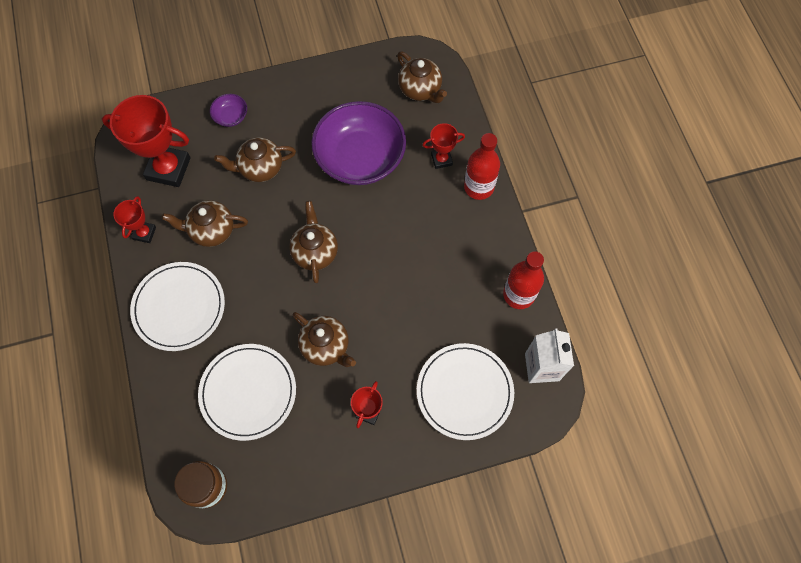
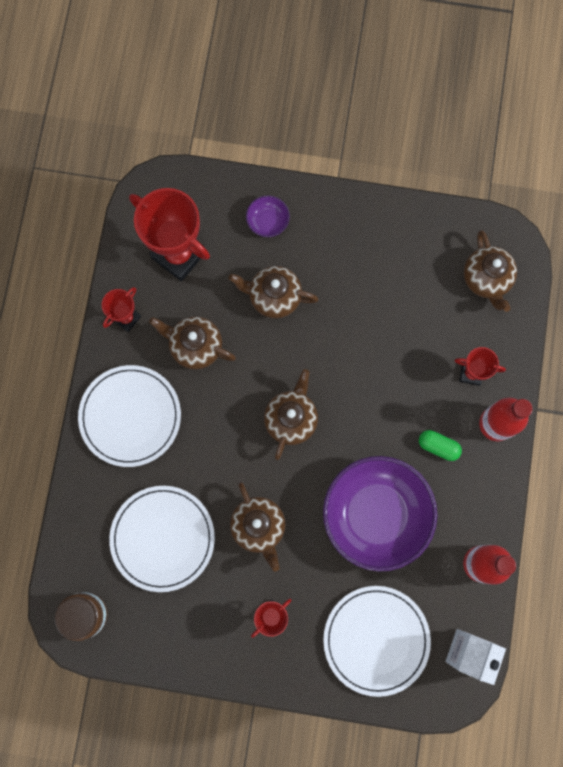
camera: 25 degrees right, 10 degrees up
purple bowl [311,101,406,185] -> purple bowl moved to [323,456,438,572]
none -> green capsule [419,430,462,461]

